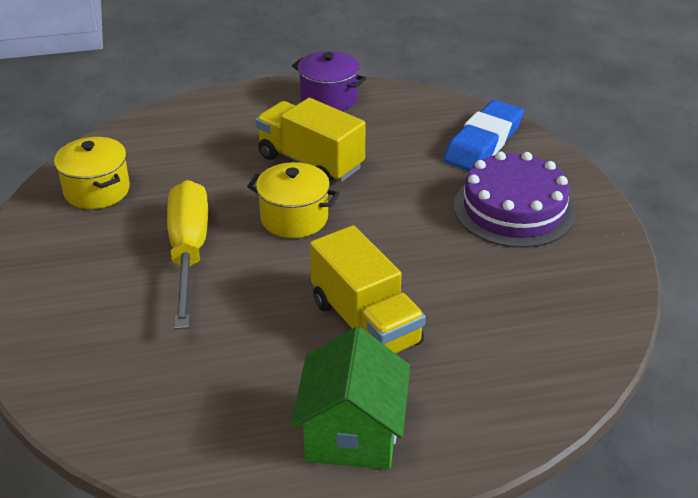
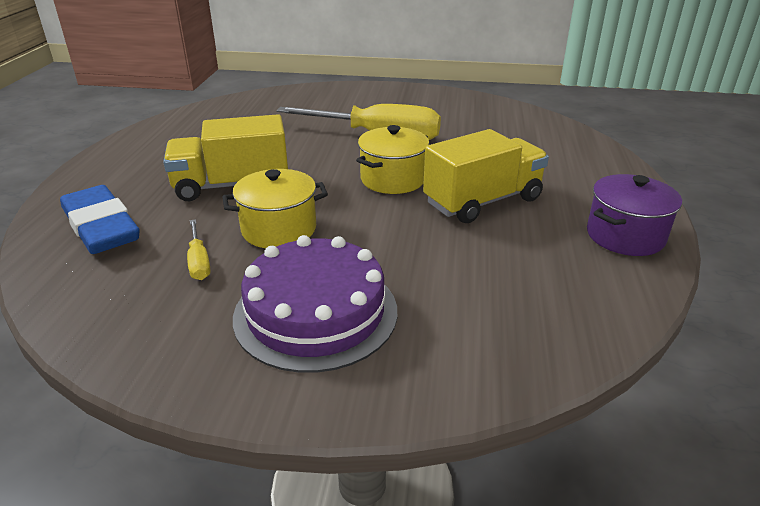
camera: 110 degrees right, 5 degrees down
yellow pot [54,137,130,209] -> yellow pot moved to [223,169,328,248]
green house [291,327,410,470] -> none
blue eraser [443,100,524,171] -> blue eraser moved to [60,185,140,254]
none -> yellow screwdriver [187,219,210,280]

